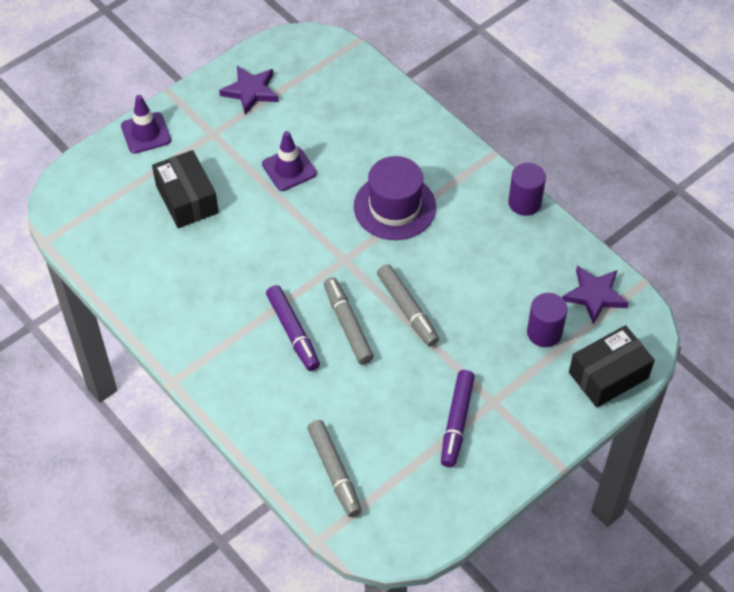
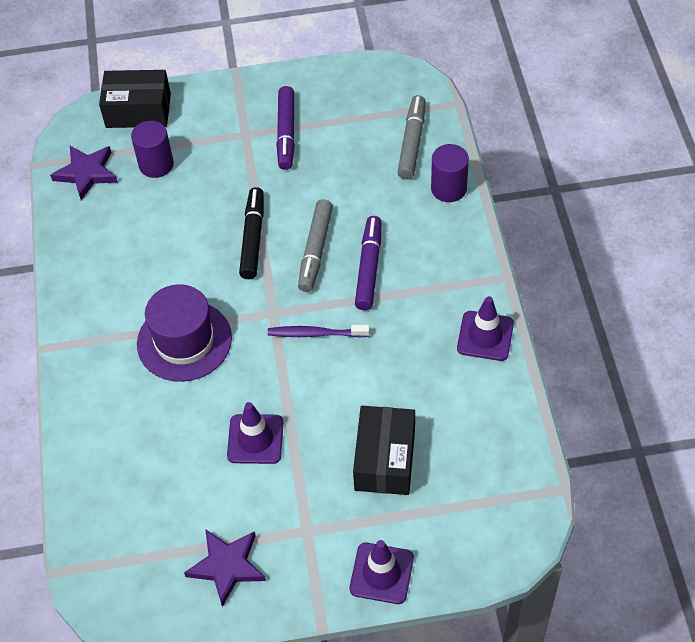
camera: 145 degrees left, 0 degrees up
grey marker [377,264,439,347] -> black marker [239,187,264,279]
purple marker [441,370,475,467] -> purple marker turned 135 degrees clockwise [276,86,295,170]
purple cylinder [508,162,546,216] -> purple cylinder moved to [431,144,469,202]
none -> purple toothbrush [268,325,370,338]
none -> purple traffic cone [457,296,514,361]

